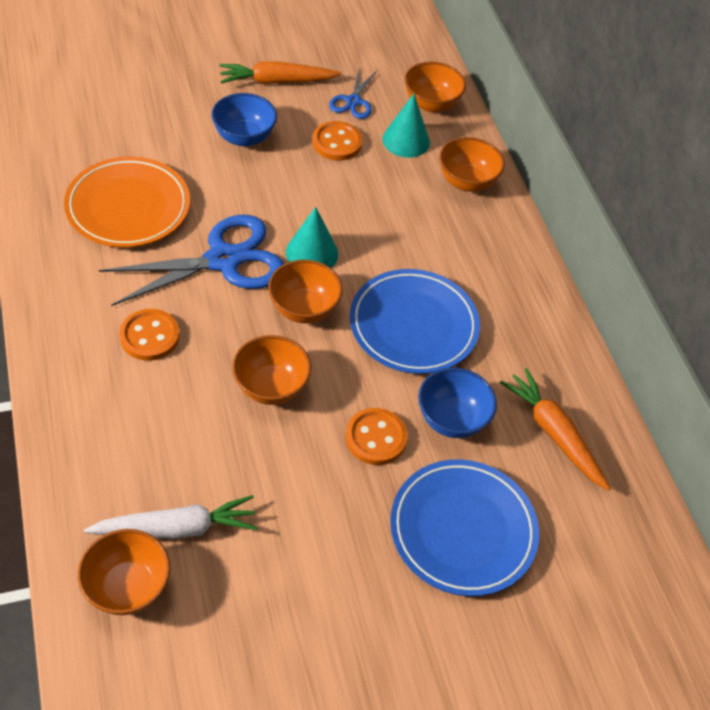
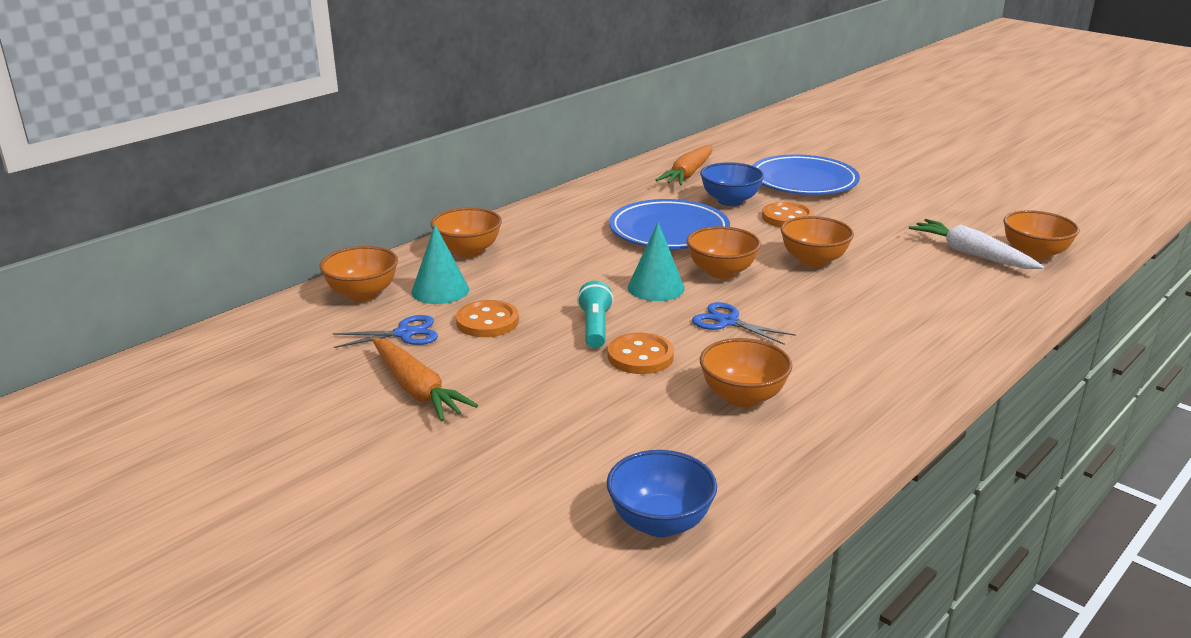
camera: 115 degrees left, 25 degrees down
orange plate [64,157,190,248] -> orange bowl [700,338,792,407]
blue scissors [99,215,284,306] -> blue scissors [692,302,796,345], size x0.50
orange button [119,309,180,361] -> orange button moved to [608,333,674,374]
blue bowl [212,93,277,147] -> blue bowl moved to [607,450,717,537]
none -> turquoise flashlight [577,281,614,348]

